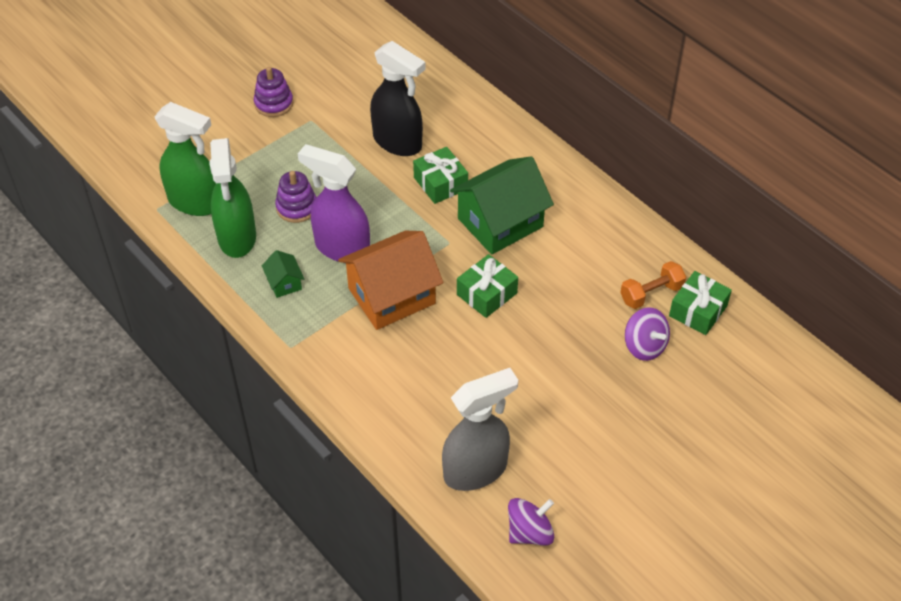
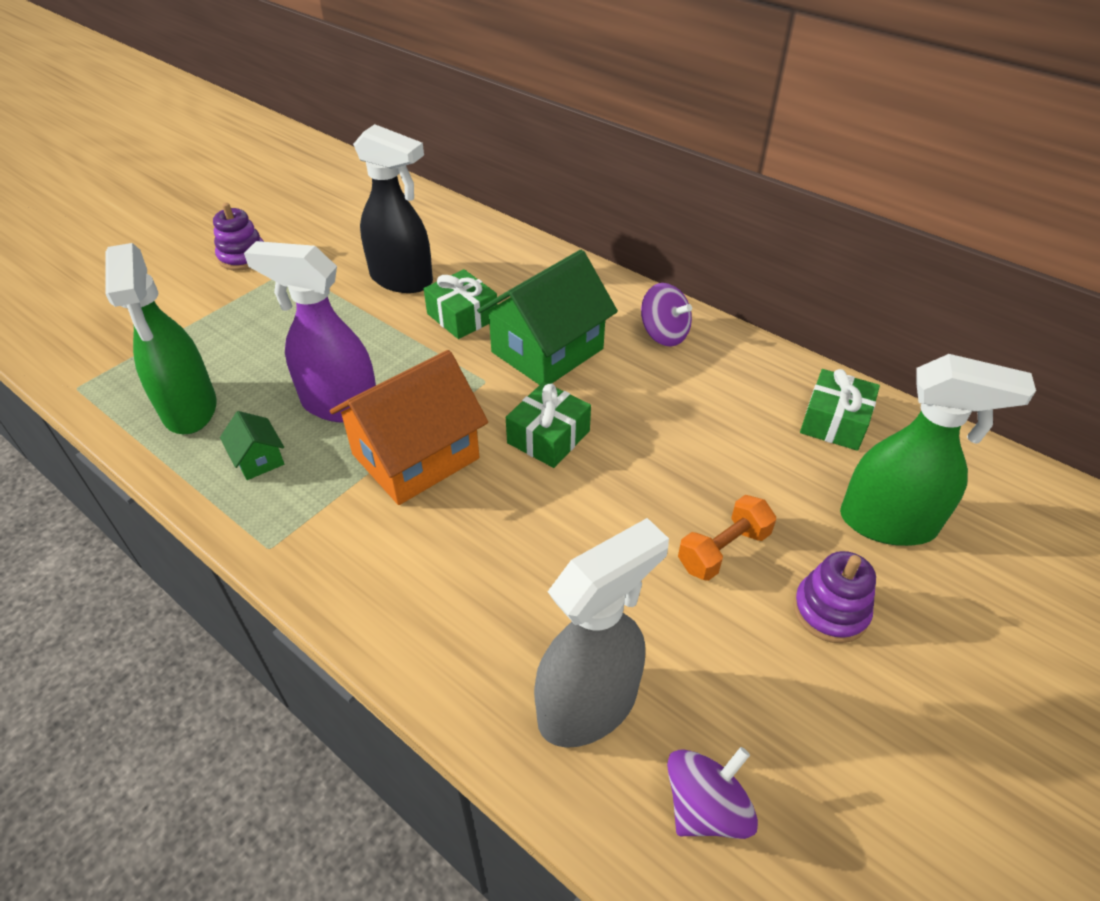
camera: 10 degrees left, 5 degrees down
green spray bottle [154,102,216,216] -> green spray bottle moved to [840,354,1036,546]
purple stacking toy [275,171,317,223] -> purple stacking toy moved to [793,551,876,643]
orange dumbbell [620,261,686,309] -> orange dumbbell moved to [678,495,776,581]
purple spinning top [625,307,670,361] -> purple spinning top moved to [641,283,692,346]

